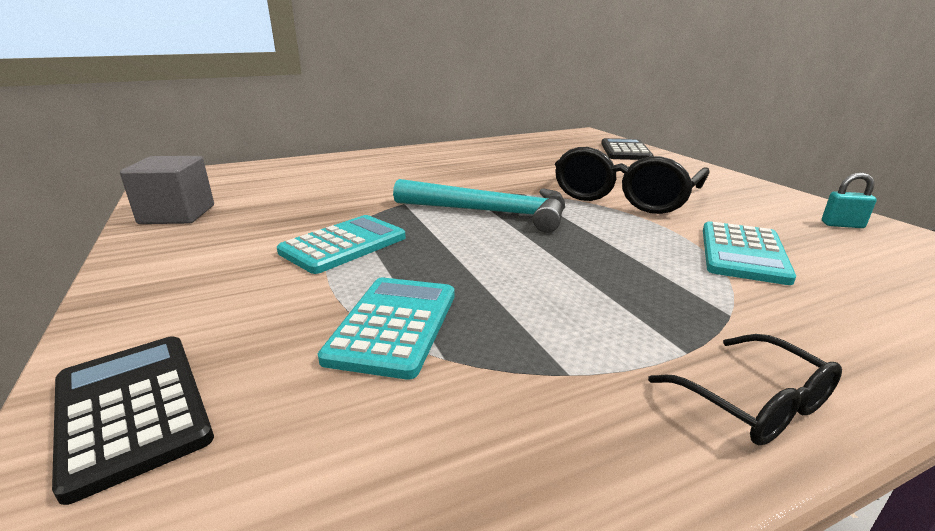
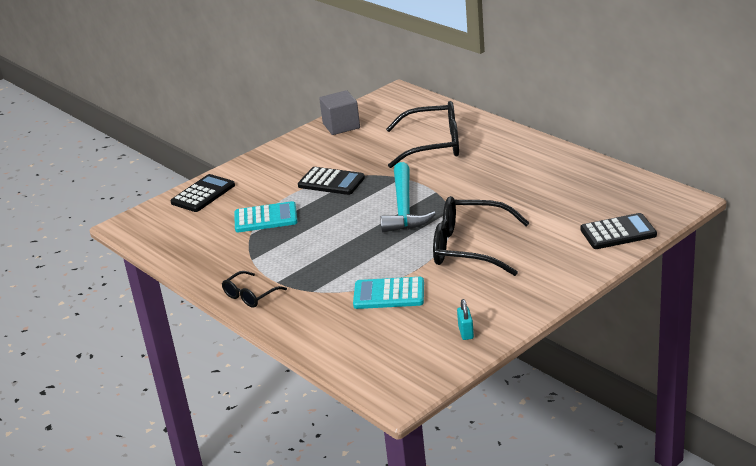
camera: 75 degrees right, 5 degrees up
turquoise calculator [277,215,406,274] -> black calculator [298,167,365,195]
none -> black glasses [386,101,459,168]

